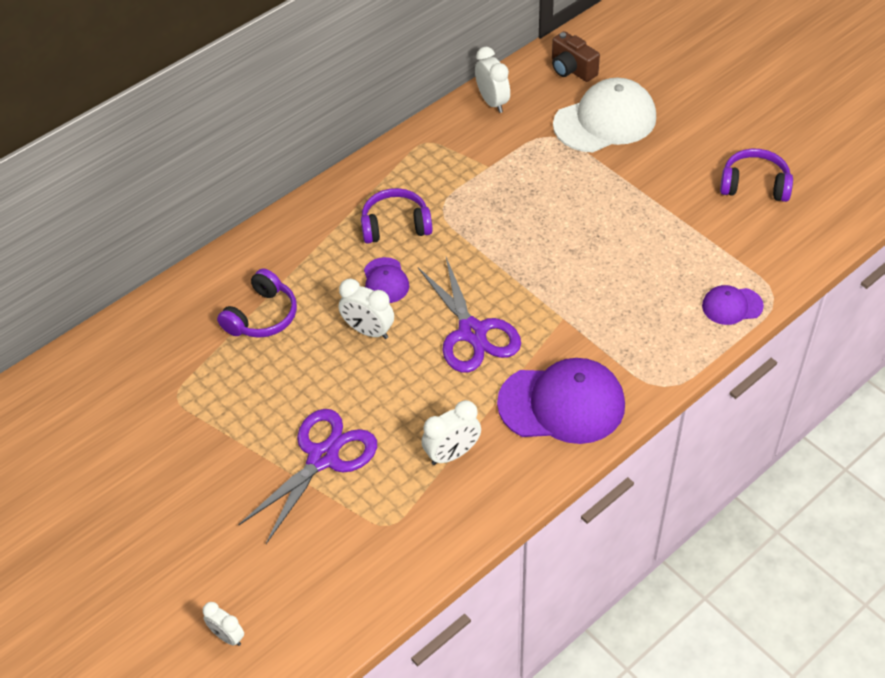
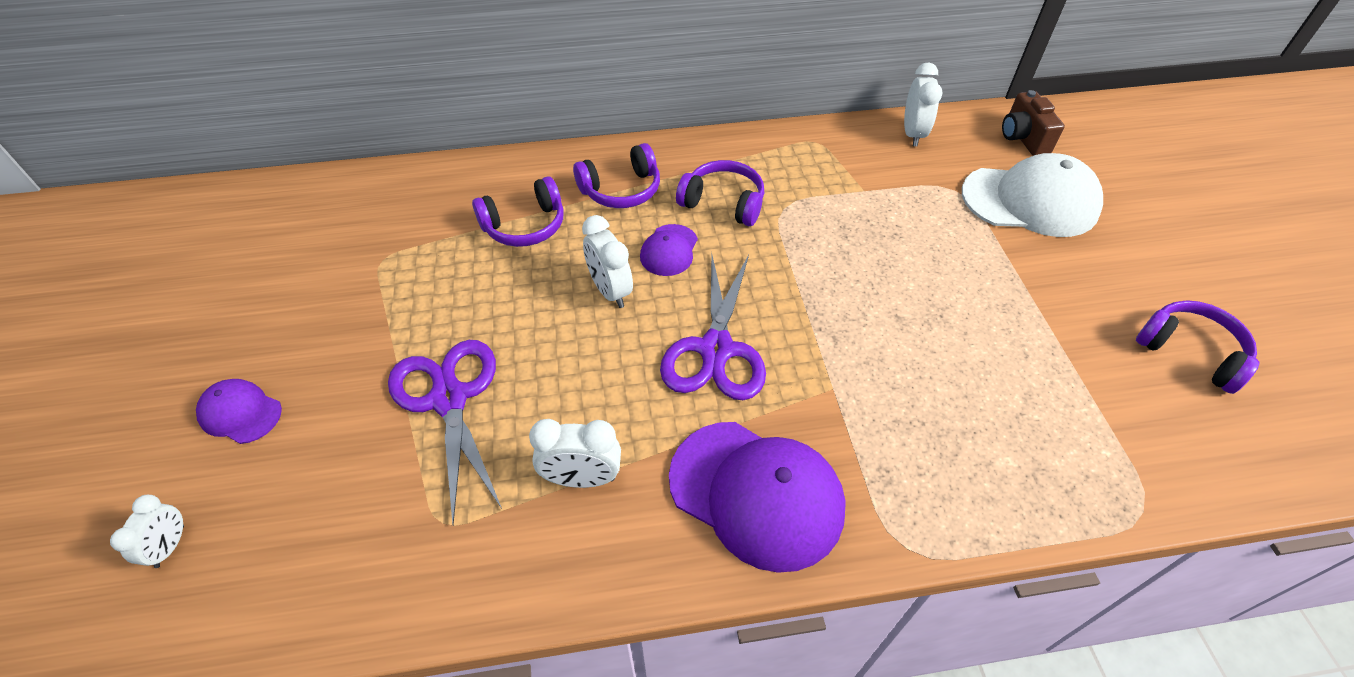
camera: 30 degrees right, 0 degrees up
white clock [203,602,244,646] -> white clock turned 150 degrees counterclockwise [110,495,184,568]
purple scissors [238,409,377,544] -> purple scissors turned 90 degrees counterclockwise [388,340,502,525]
purple cap [702,285,764,325] -> purple cap moved to [196,379,282,444]
none -> purple headphones [573,143,660,208]

